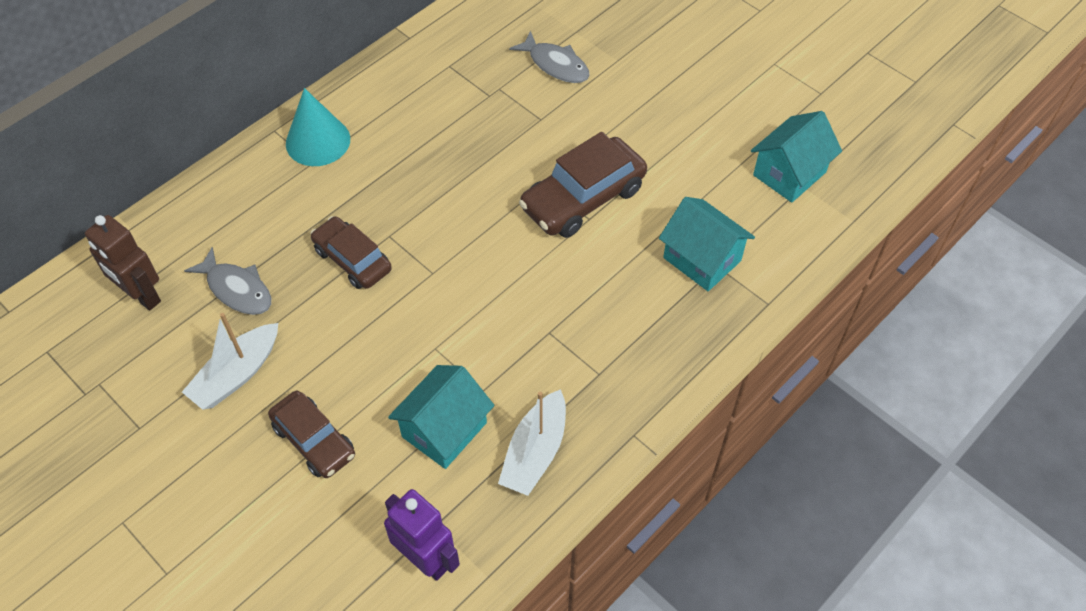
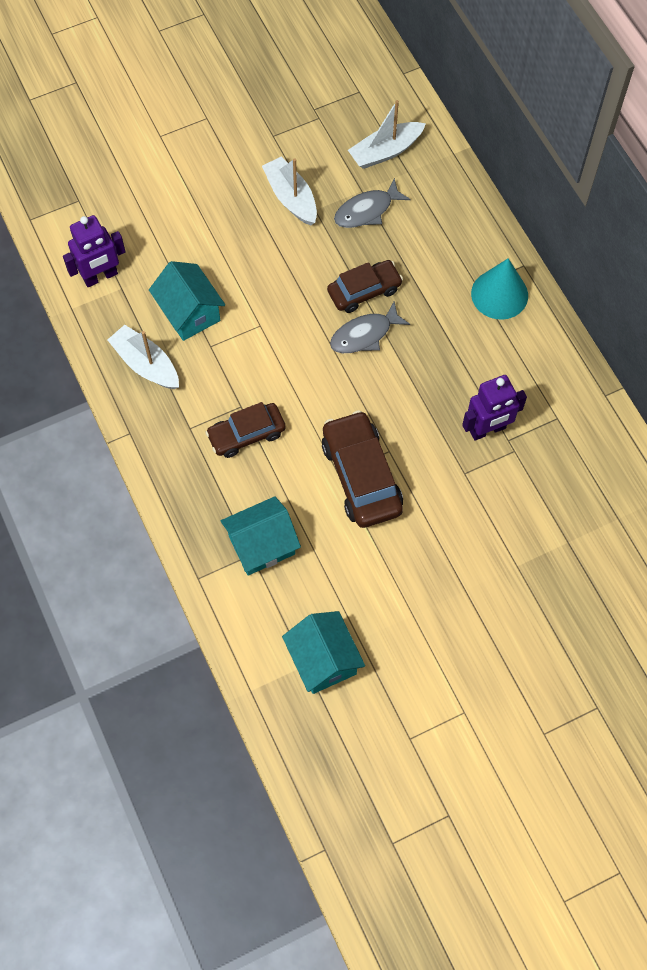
camera: 110 degrees right, 10 degrees up
brown robot [85,215,161,311] -> white boat [348,100,426,169]
brown car [268,391,355,478] -> brown car moved to [205,402,286,458]
grey fish [509,31,590,83] -> grey fish moved to [330,301,410,353]
none -> purple robot [462,375,527,441]

